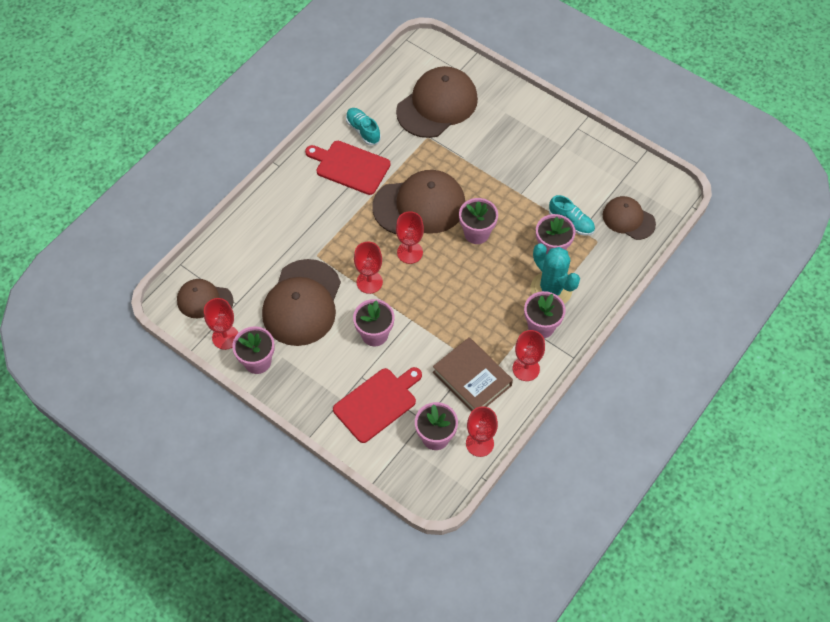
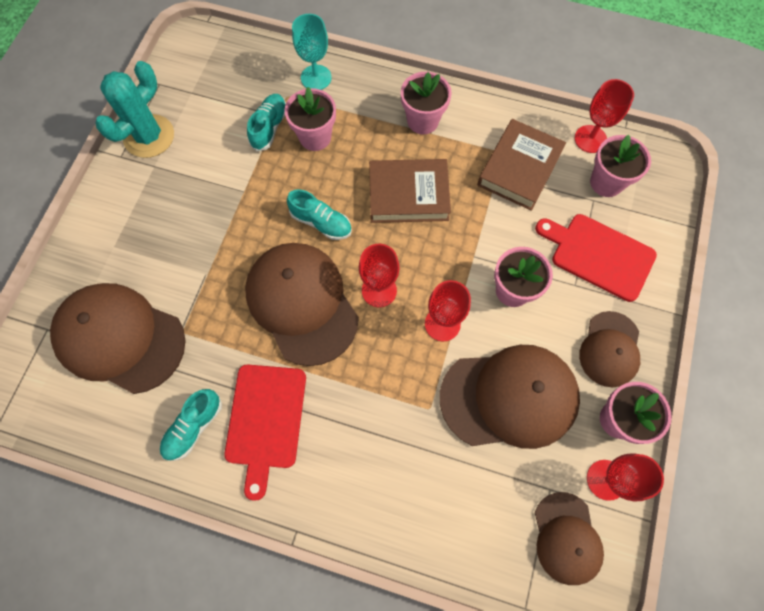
camera: 110 degrees left, 10 degrees up
pink flower pot [459,198,498,244] -> turquoise shoe [287,189,352,240]
red goblet [513,330,545,381] -> none
turquoise cactus [531,243,580,304] -> turquoise cactus moved to [95,61,174,158]
brown cap [603,196,656,240] -> brown cap moved to [579,311,640,387]
none -> turquoise goblet [292,14,332,90]
none -> brown book [369,159,451,223]

